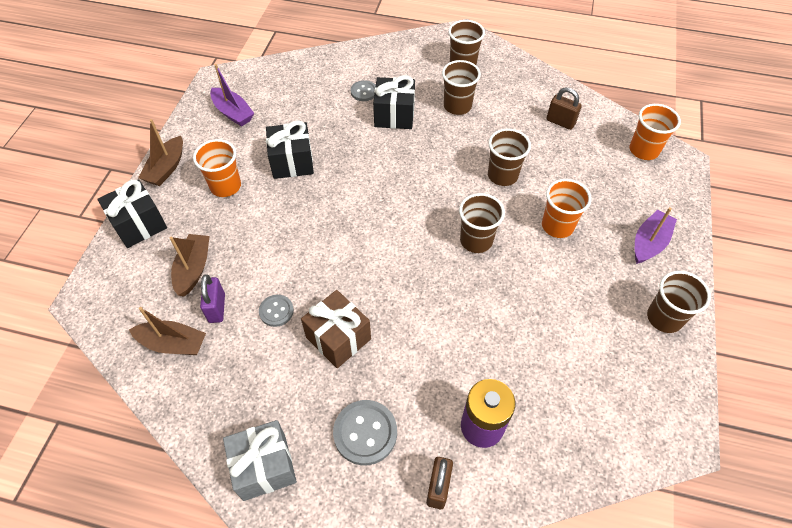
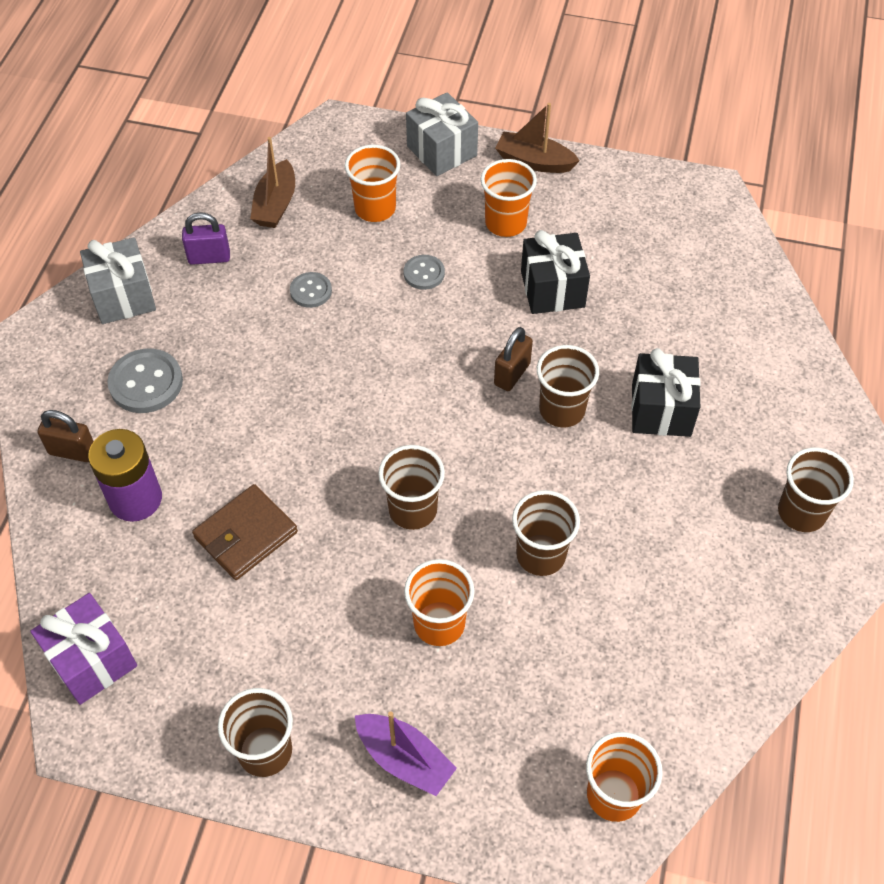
camera: 90 degrees right, 0 degrees up
black gift [97,179,167,248] -> grey gift [406,92,478,176]
brown boat [170,234,210,297] -> orange cup [345,145,400,222]
purple padlock [200,274,225,323] -> purple padlock moved to [182,212,230,265]
purple boat [210,64,254,127] -> none
brown gift [301,290,371,368] -> none
grey button [351,80,376,101] -> grey button moved to [403,255,445,290]
brown cup [442,60,481,115] -> brown cup moved to [537,345,599,427]
brown padlock [546,87,582,130] -> brown padlock moved to [494,327,533,391]
none -> purple gift [30,593,137,705]
none -> brown wallet [192,484,298,580]

